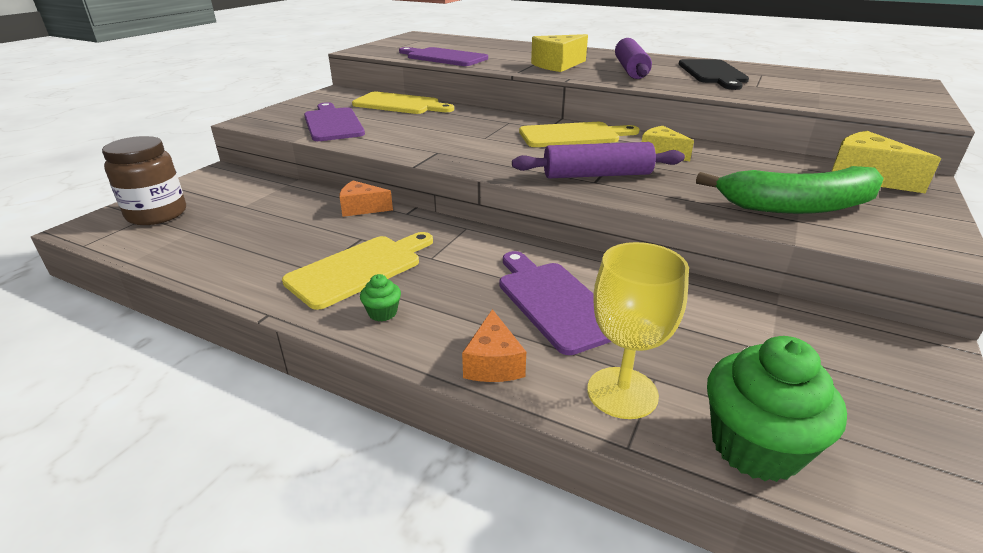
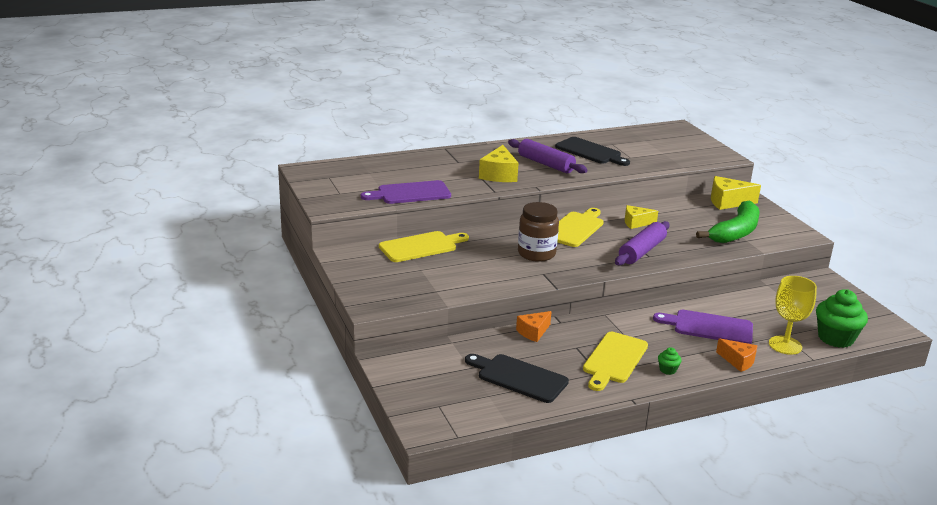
camera: 50 degrees left, 5 degrees down
brown jar [102,136,186,225] -> brown jar moved to [518,202,559,262]
yellow cutting board [282,232,433,310] -> yellow cutting board turned 150 degrees counterclockwise [583,332,648,391]
purple cutting board [304,102,365,141] -> none
none -> black cutting board [465,354,569,403]

